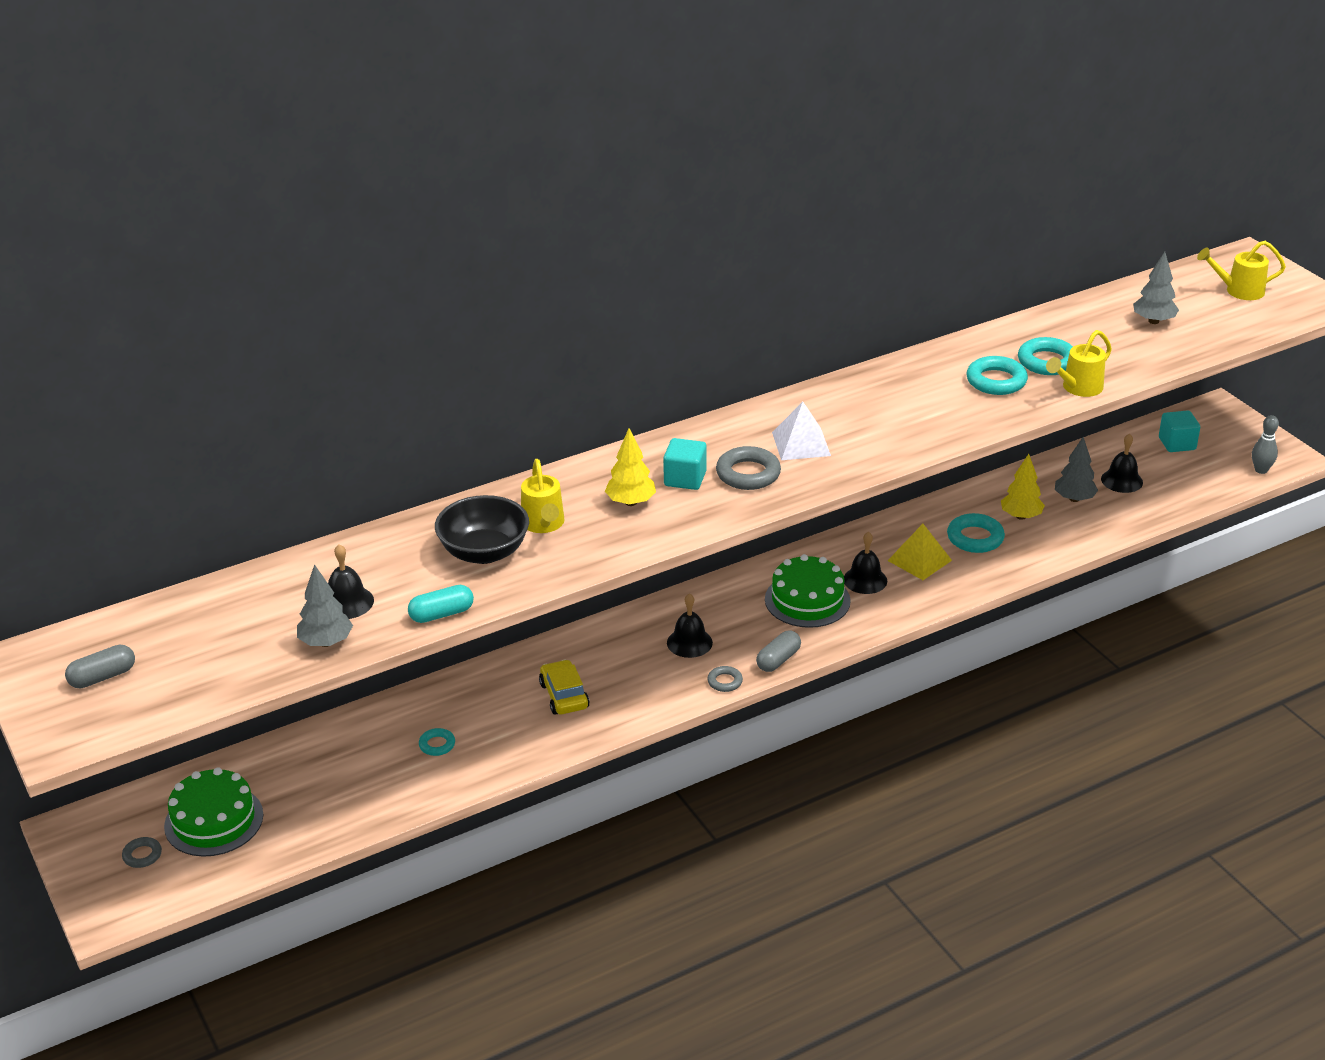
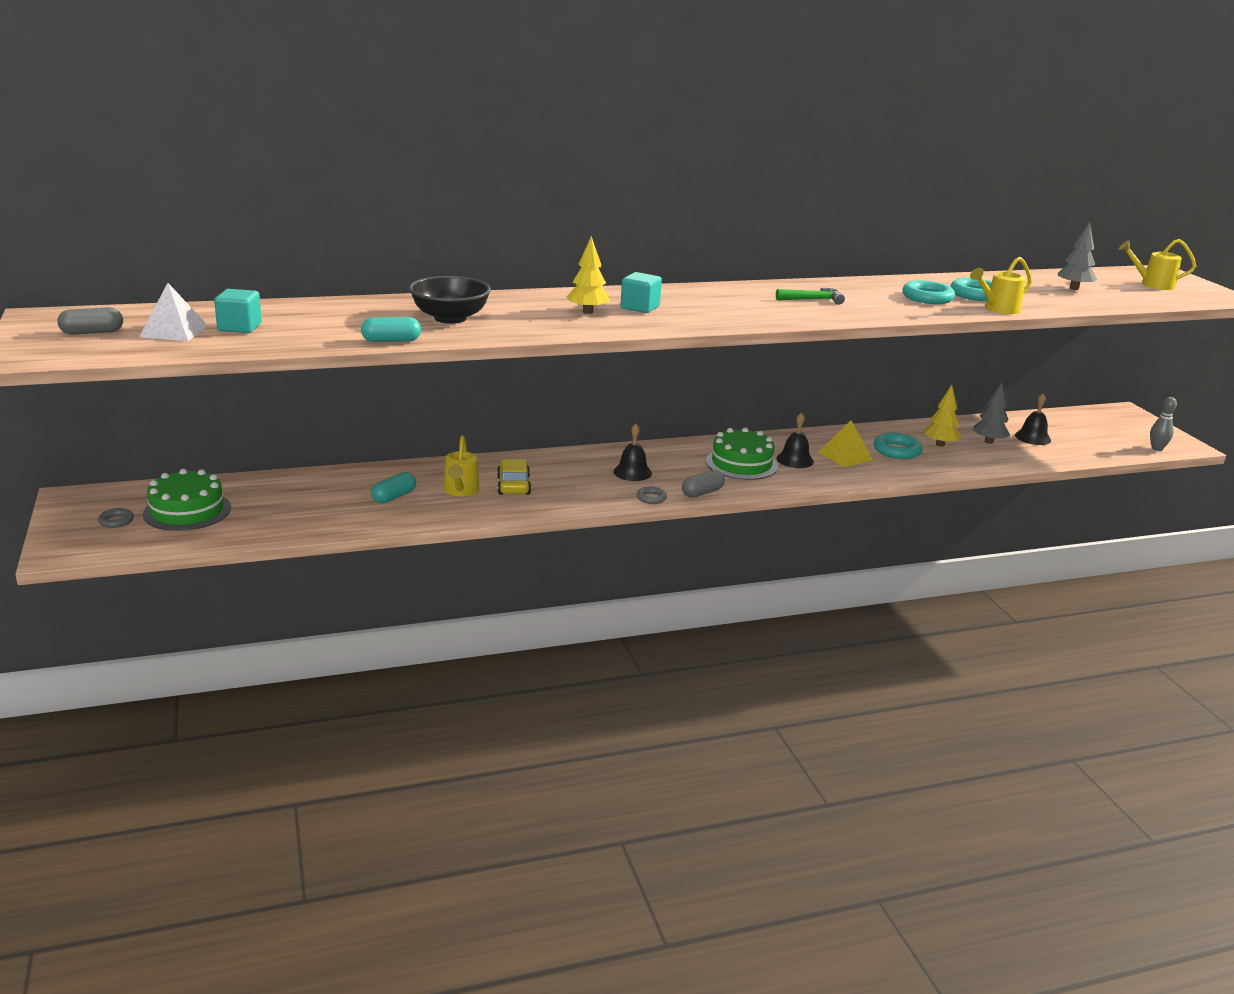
camera: 10 degrees right, 10 degrees down
grey tree [297,564,353,647] -> none
black bell [328,544,374,619] -> none
turquoise ring [419,728,455,756] -> turquoise capsule [371,472,416,504]
yellow watering can [521,459,565,533] -> yellow watering can moved to [444,436,479,496]
grey ring [716,446,781,490] -> none
white pyramid [772,402,831,460] -> white pyramid moved to [139,283,208,341]
turquoise cube [1159,410,1200,452] -> turquoise cube moved to [214,289,262,333]
none -> green hammer [776,288,845,305]

